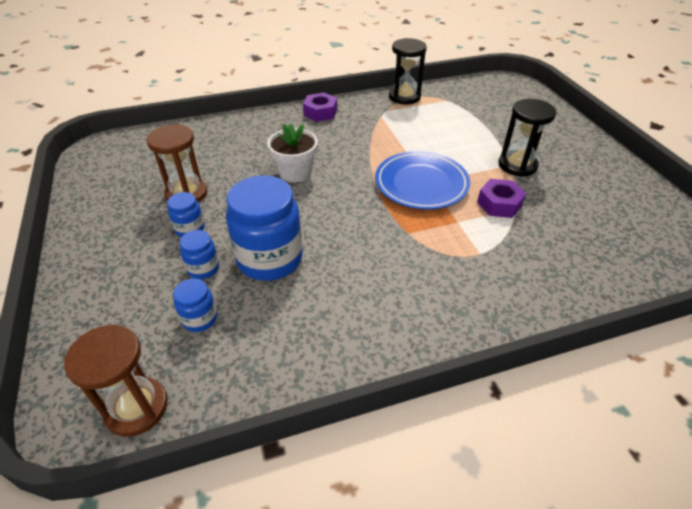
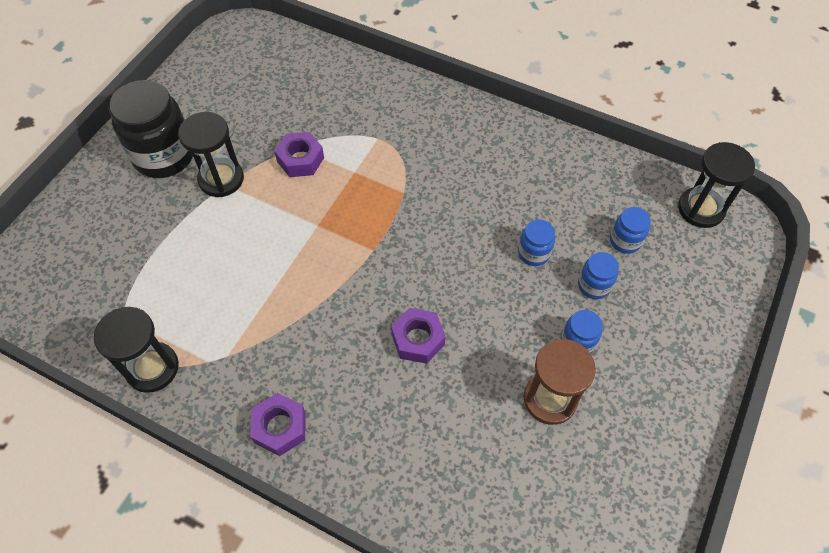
camera: 135 degrees left, 15 degrees up
brown hourglass [64,324,168,437] -> black hourglass [678,142,755,228]
blue jar [226,176,303,281] -> blue jar [518,219,555,266], size x0.48
white flower pot [267,123,318,182] -> purple nut [391,308,446,364]
blue plate [375,151,470,209] -> none
none -> black jar [109,80,193,178]

